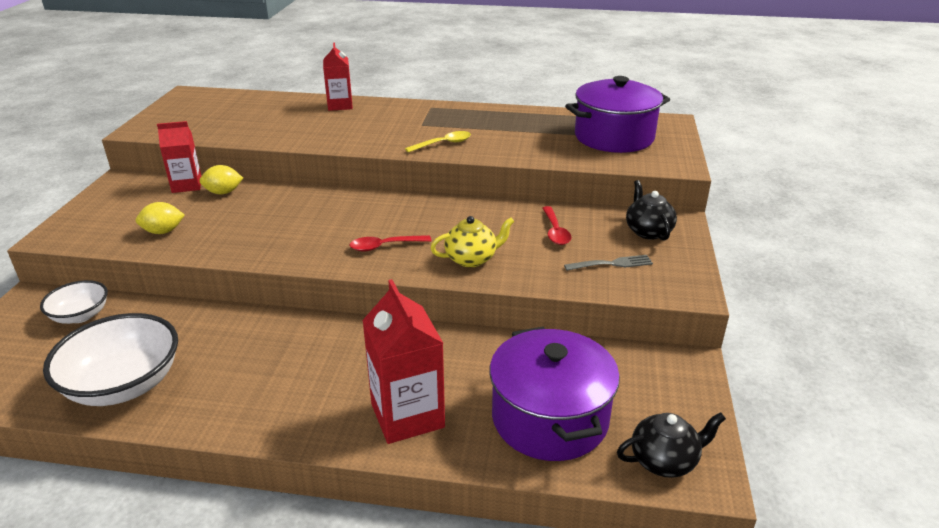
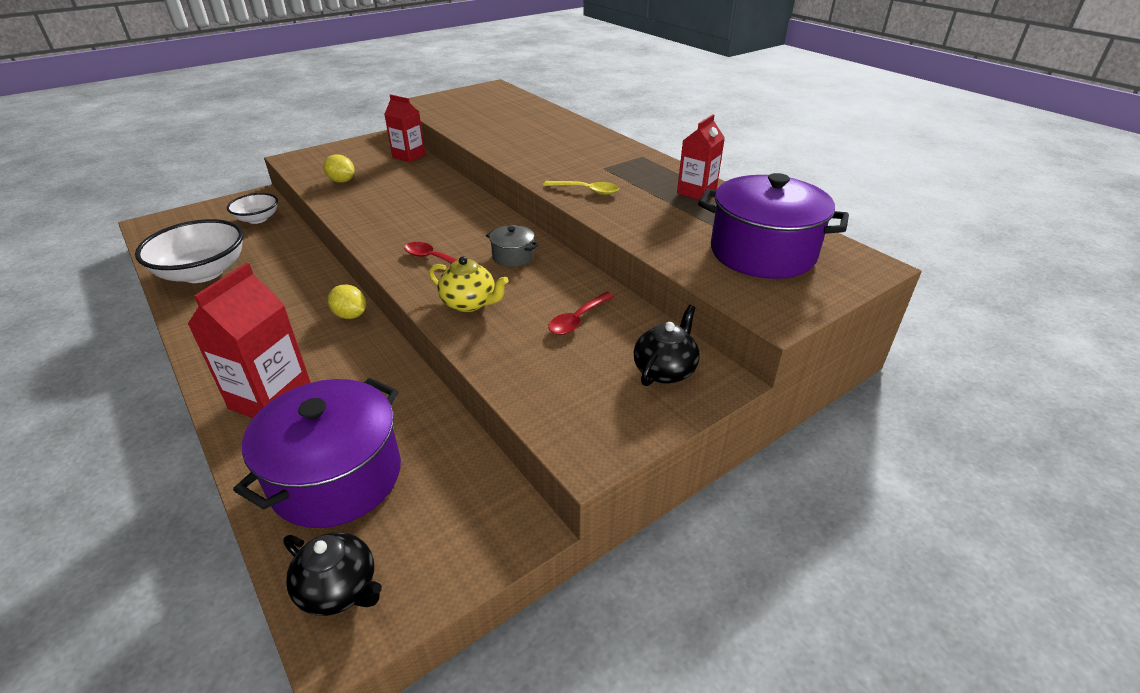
camera: 45 degrees right, 5 degrees up
yellow lemon [199,165,243,194] -> yellow lemon moved to [328,285,366,319]
red carton [323,43,353,111] -> red carton moved to [677,114,725,200]
grey fork [564,255,653,271] -> none
none -> grey pot [486,225,539,267]

